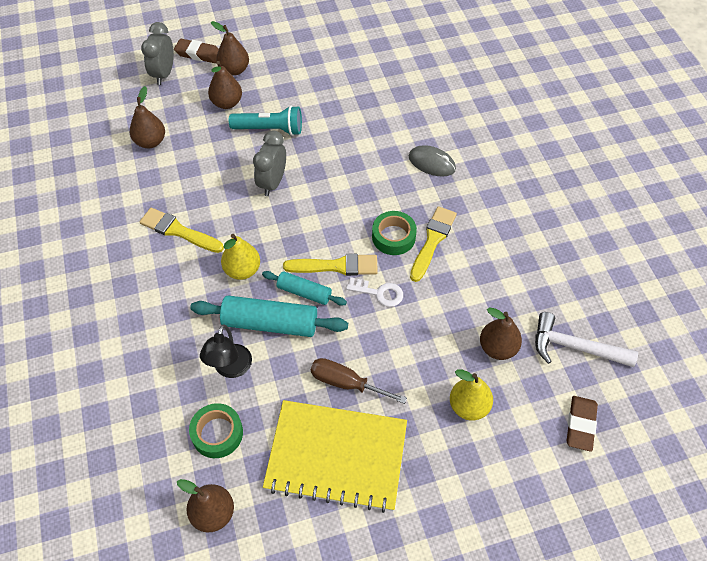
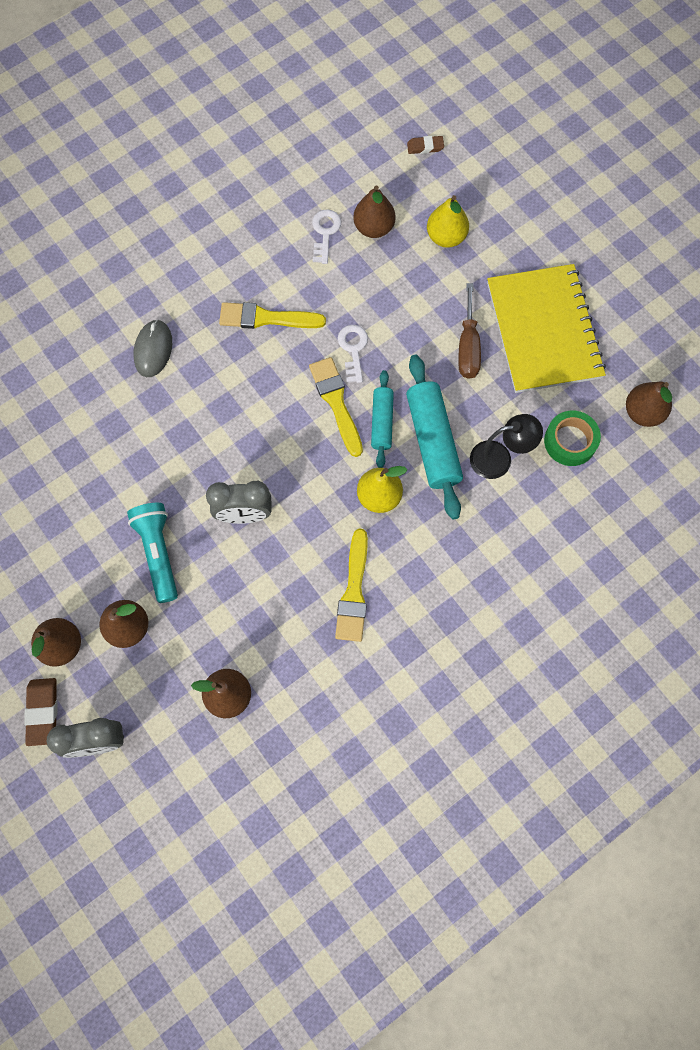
camera: 110 degrees left, 15 degrees up
green tape [372,211,417,255] -> none
white hammer [535,312,638,367] -> none
brown eraser [567,396,598,452] -> brown eraser [407,136,444,154], size x0.64
none -> white key [312,209,341,264]

